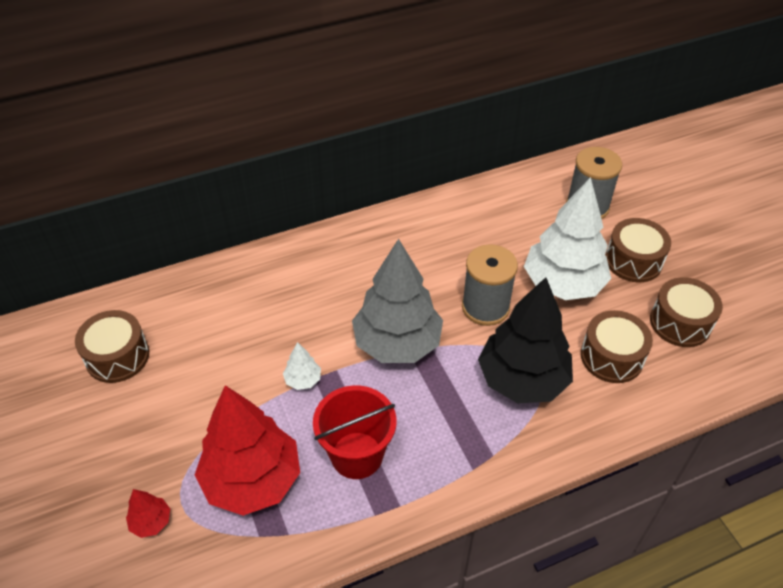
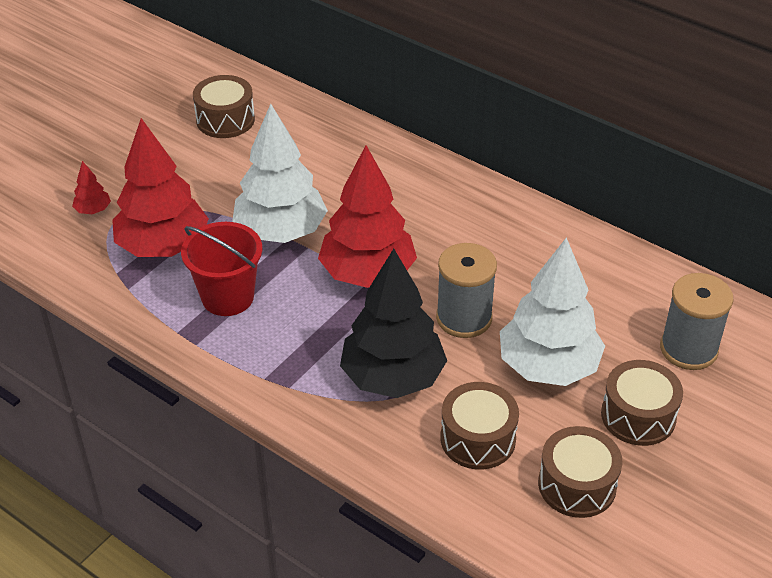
camera: 60 degrees right, 5 degrees down
white tree [283,342,321,390] -> white tree [232,104,328,243], size x2.43
grey tree [352,239,443,363] -> red tree [318,145,417,288]

